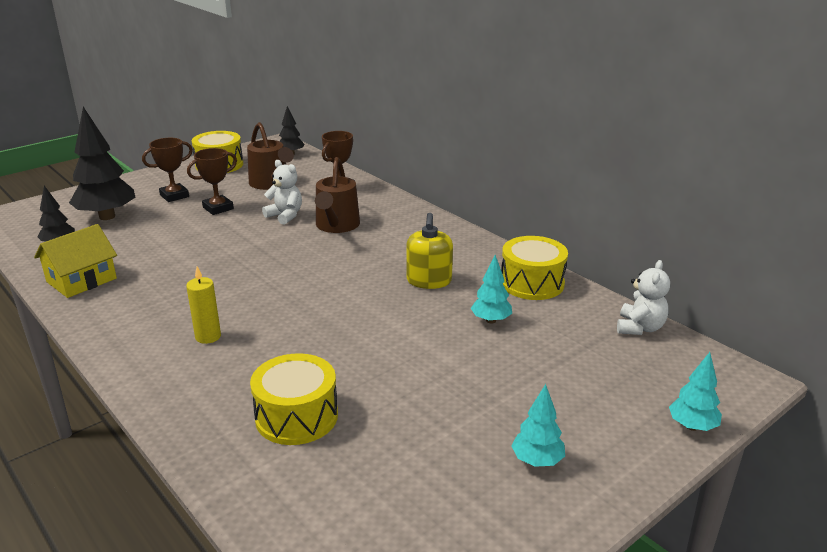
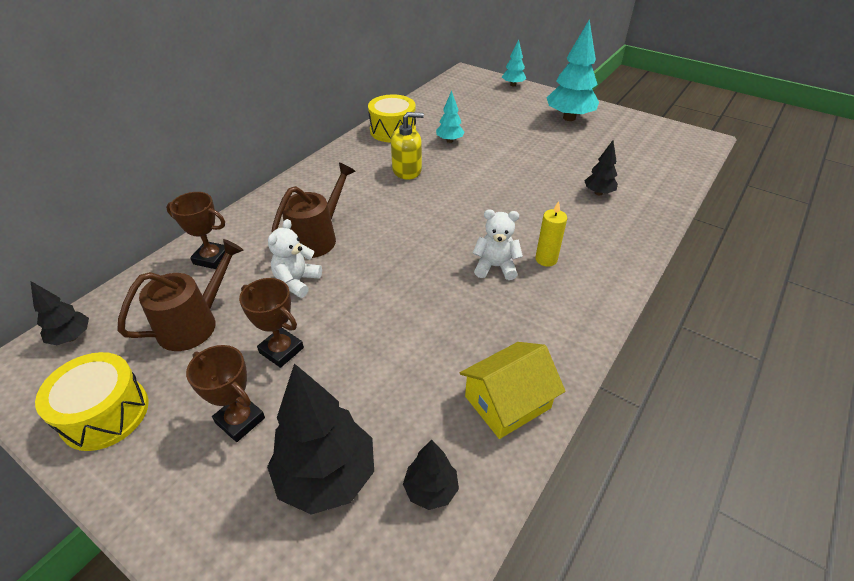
camera: 105 degrees left, 15 degrees up
yellow house [34,224,117,298] -> yellow house turned 60 degrees counterclockwise [460,342,565,439]
yellow drum [250,353,338,445] -> black tree [584,140,618,195]
brown watering can [315,157,360,233] -> brown watering can turned 45 degrees counterclockwise [271,162,356,258]
turquoise tree [511,384,565,467] -> turquoise tree [547,20,599,121], size x1.90
white teddy bear [617,260,670,335] -> white teddy bear moved to [473,209,523,280]

